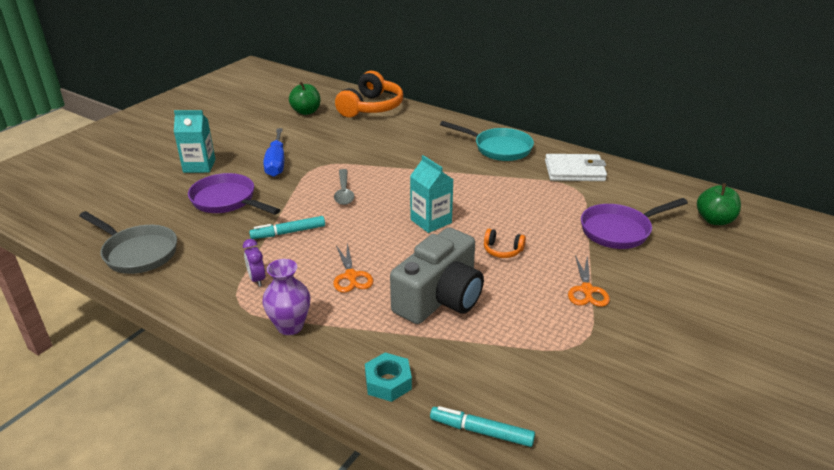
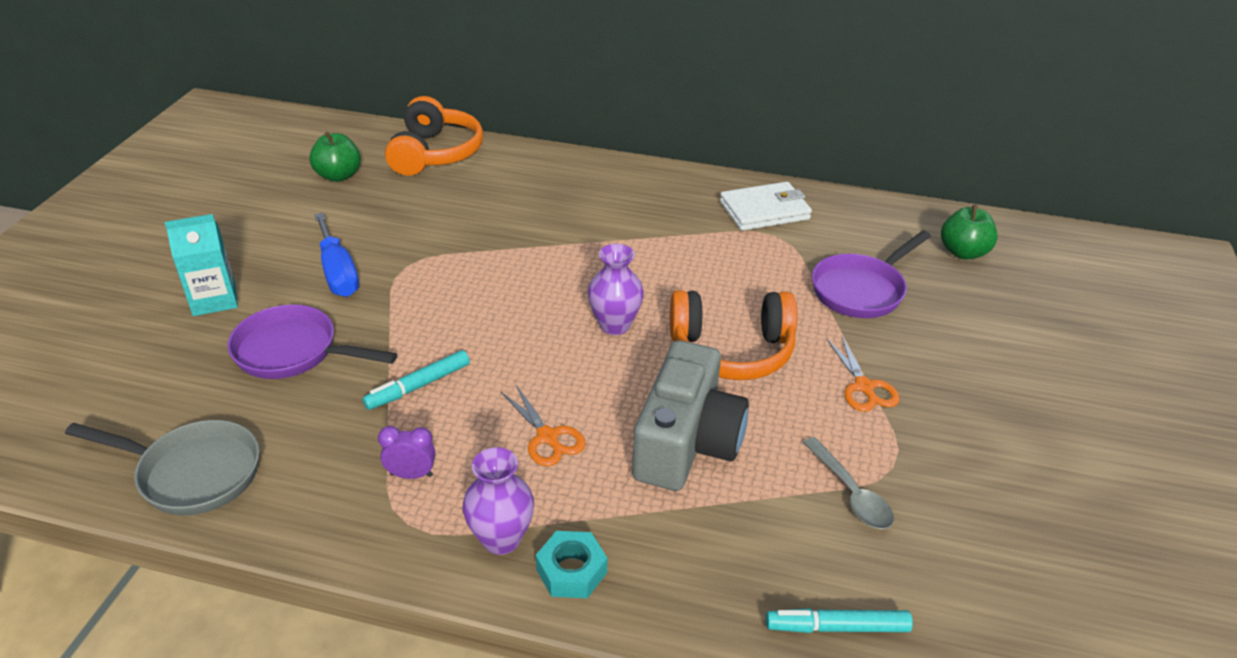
camera: 20 degrees left, 5 degrees up
purple clock [243,239,265,287] -> purple clock turned 135 degrees clockwise [378,426,435,479]
grey spoon [334,169,354,205] -> grey spoon moved to [803,437,894,529]
turquoise nut [365,353,412,402] -> turquoise nut moved to [536,531,608,598]
turquoise carton [410,155,454,233] -> purple vase [588,244,644,335]
turquoise pan [440,121,534,161] -> none
orange headphones [484,229,526,258] -> orange headphones [670,290,798,380], size x2.22

